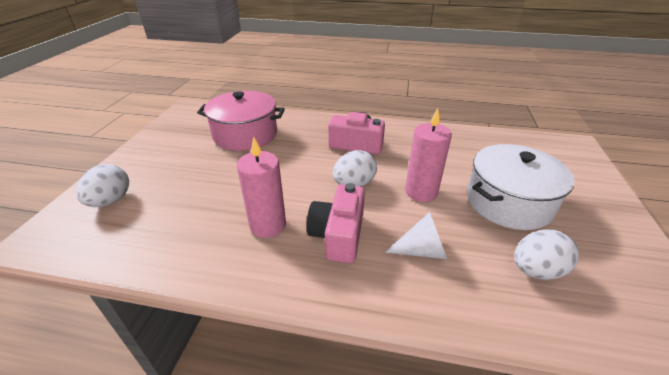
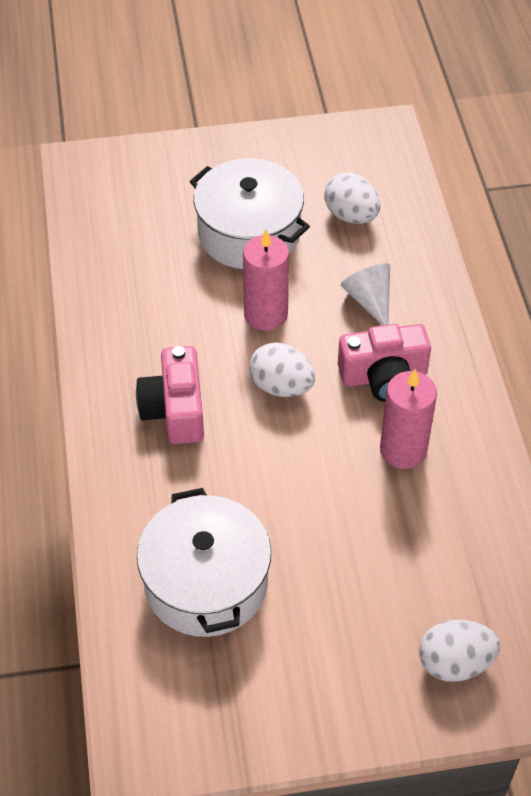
camera: 110 degrees left, 15 degrees up
pink pot [197,91,285,151] -> white pot [137,488,271,637]

